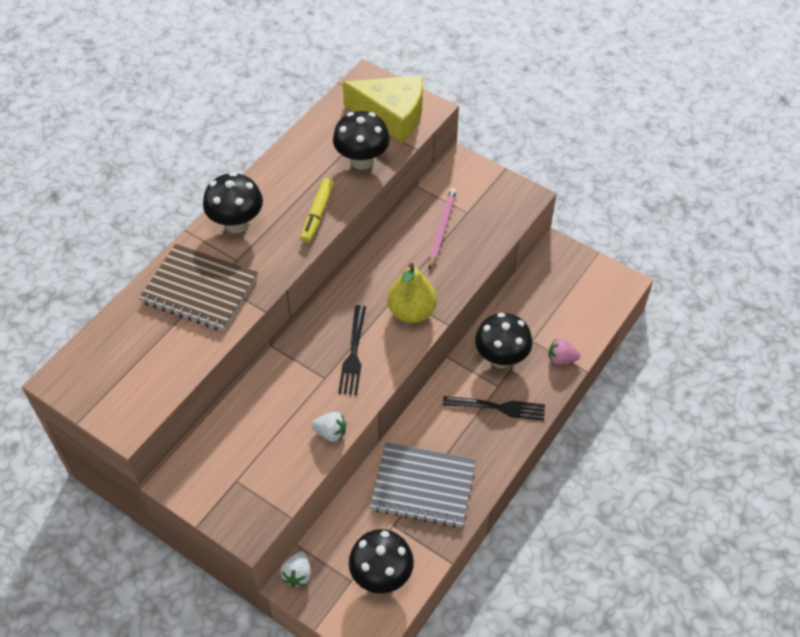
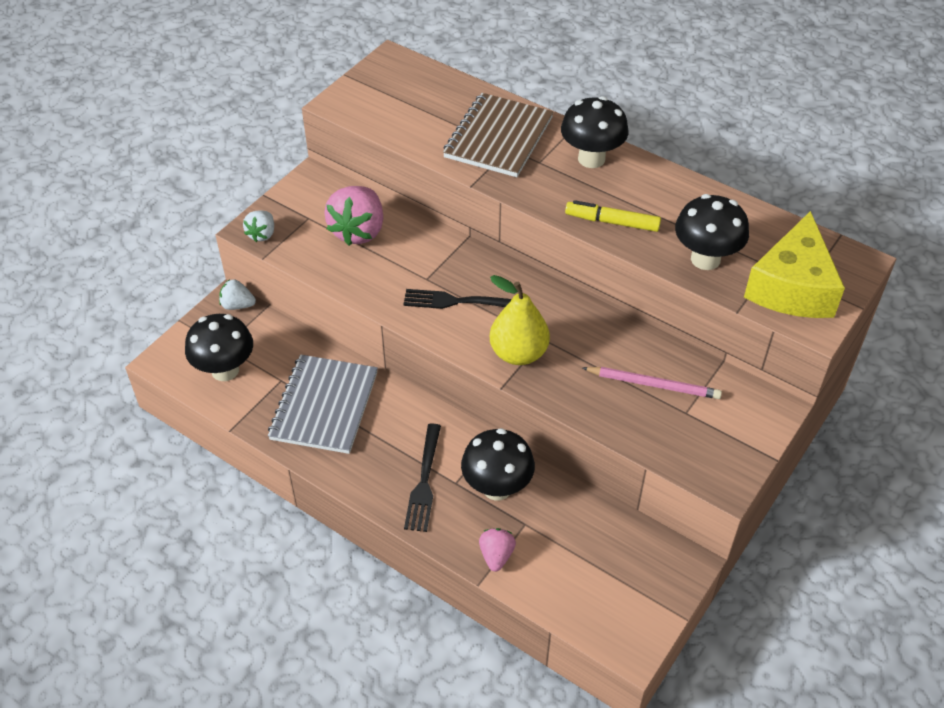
camera: 90 degrees right, 5 degrees down
white strawberry [311,412,346,442] -> white strawberry moved to [243,211,274,242]
none -> pink strawberry [324,186,383,246]

